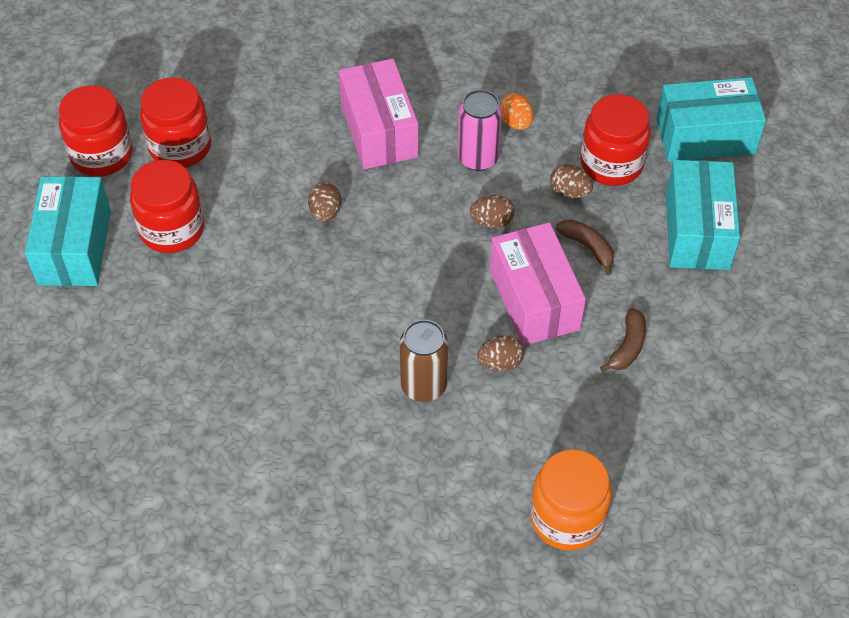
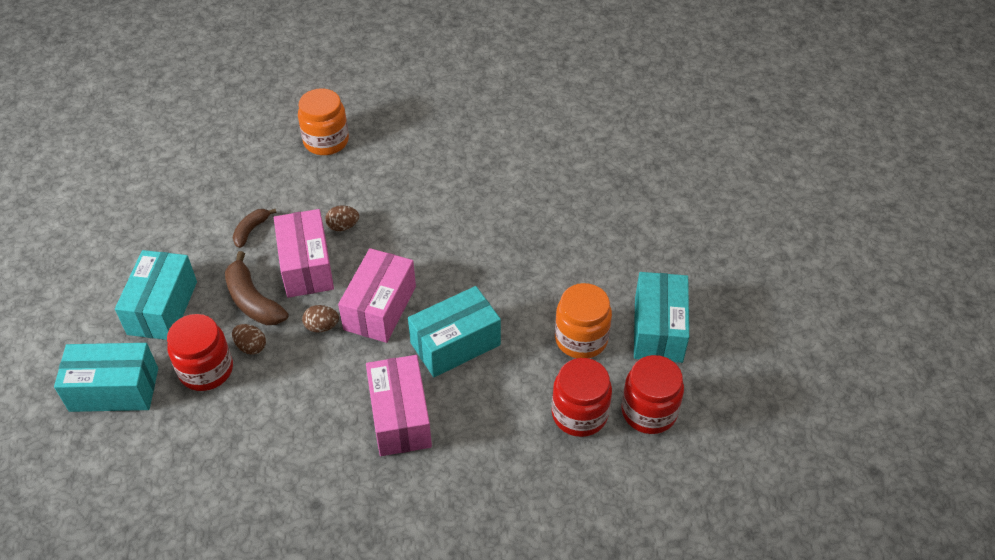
camera: 175 degrees left, 5 degrees down
red jar [130,160,204,253] -> orange jar [555,283,612,358]
brown egg [308,182,341,222] -> turquoise box [408,286,501,377]
brown can [399,319,448,402] -> none
pink can [457,89,502,171] -> none
orange egg [500,93,534,130] -> none
brown banana [556,219,614,275] -> brown banana [225,251,288,325], size x1.67
none -> pink box [338,248,416,343]

